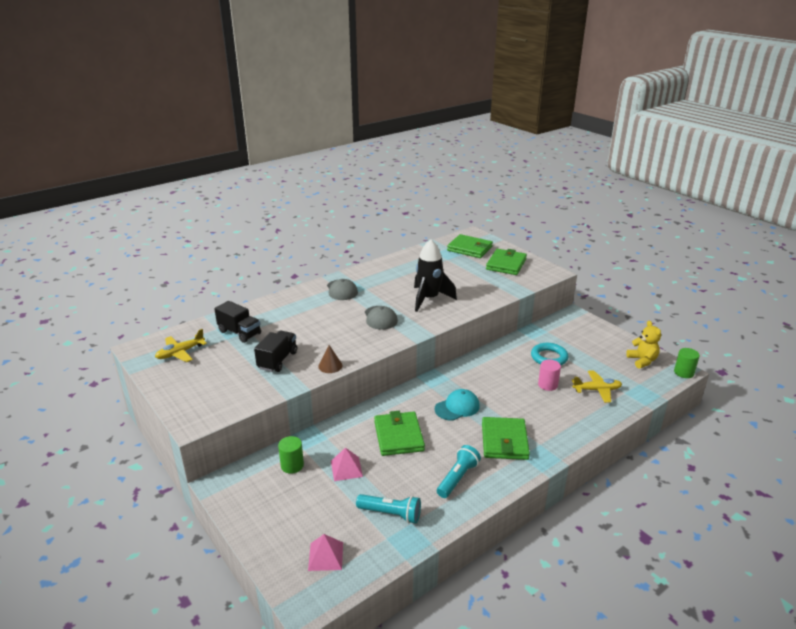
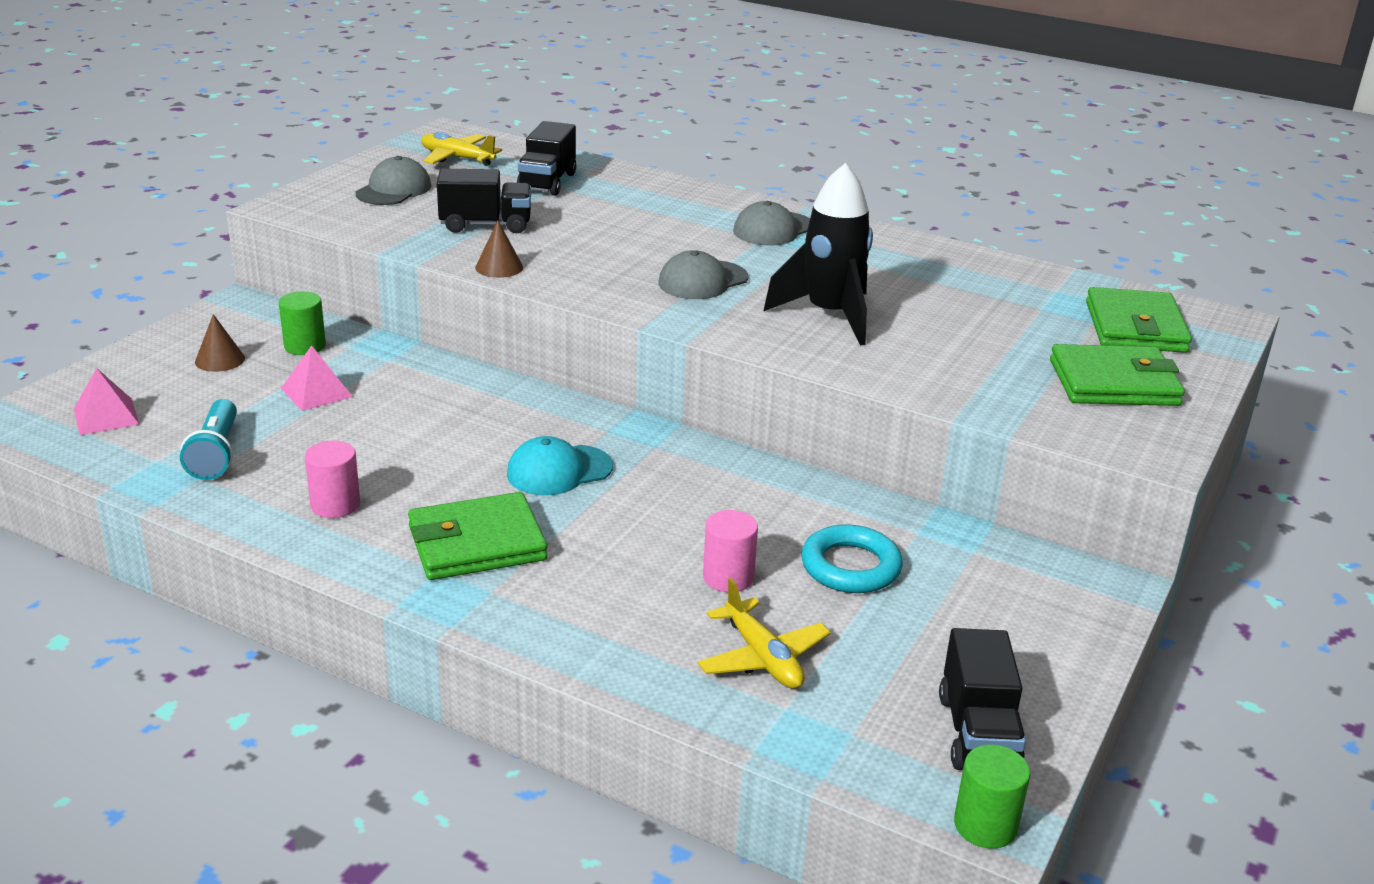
camera: 65 degrees right, 0 degrees up
green wallet [374,411,425,456] -> none
turquoise cap [434,389,480,421] -> turquoise cap turned 120 degrees clockwise [507,436,613,495]
turquoise flashlight [437,445,481,498] -> pink cylinder [305,441,360,518]
yellow teddy bear [626,321,661,369] -> black truck [939,628,1026,770]
none -> brown cone [195,314,245,372]
none -> grey cap [355,156,431,205]

